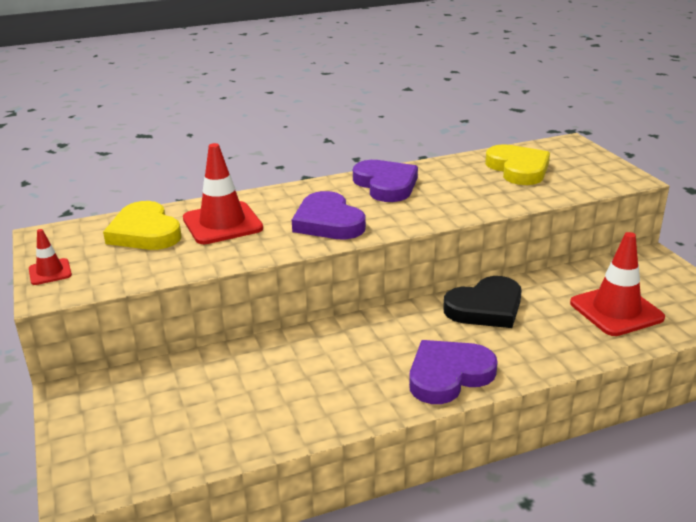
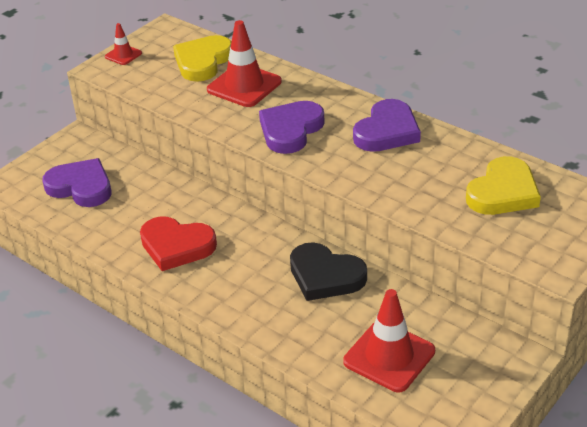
camera: 60 degrees right, 10 degrees up
purple heart [409,340,498,404] -> purple heart moved to [42,158,111,207]
none -> red heart [140,216,217,271]

